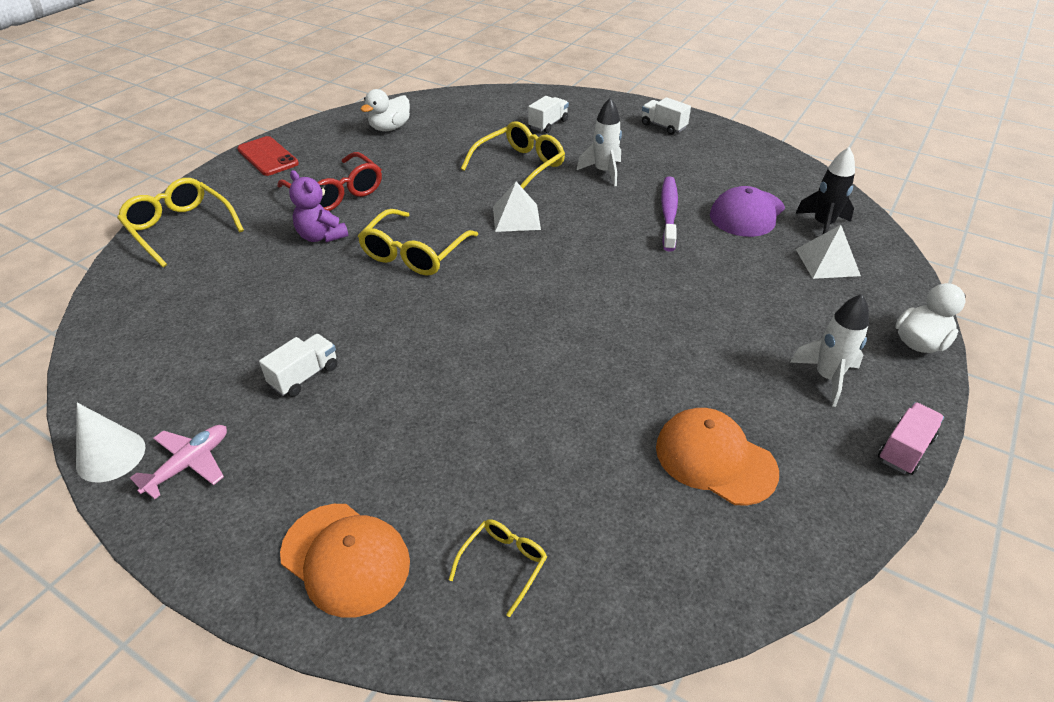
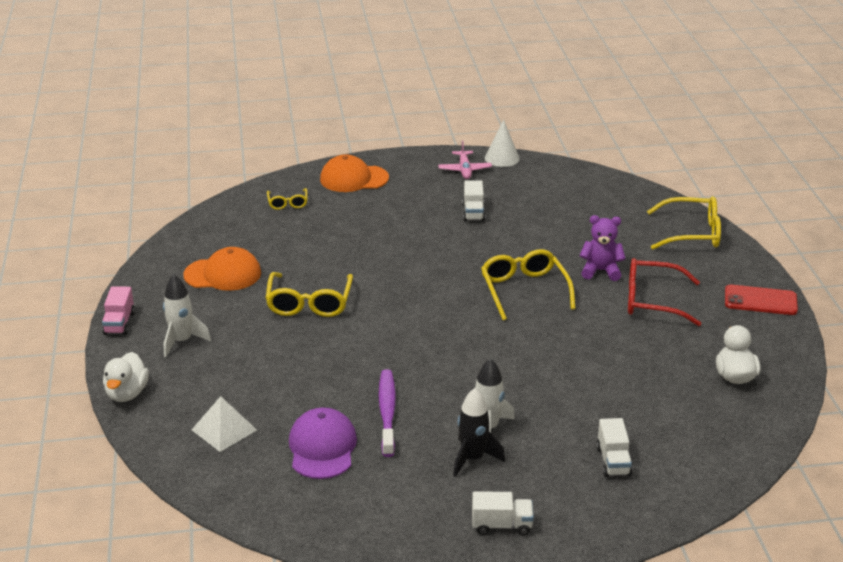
camera: 140 degrees right, 10 degrees down
yellow glasses [461,121,565,189] -> yellow glasses moved to [265,272,353,317]
white pyramid [493,181,541,232] -> none
purple toothbrush [661,176,678,252] -> purple toothbrush turned 150 degrees counterclockwise [378,369,396,457]
black rocket [795,147,855,234] -> black rocket moved to [453,388,505,477]

